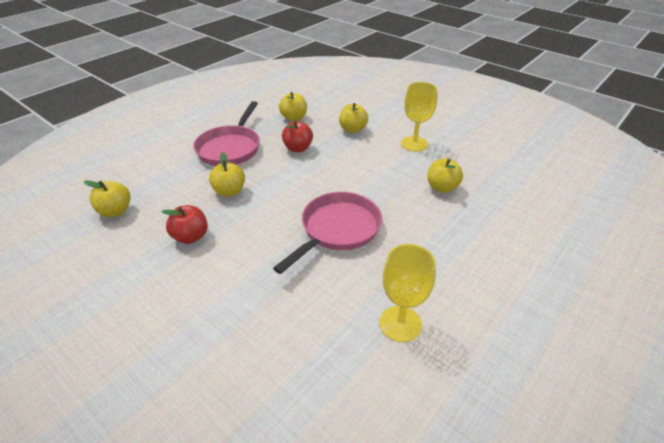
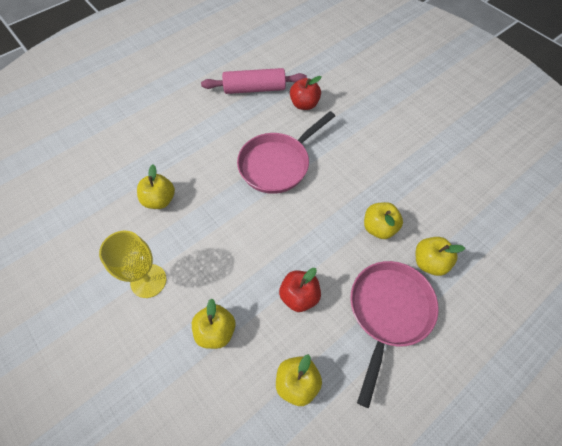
camera: 170 degrees left, 20 degrees up
yellow apple [84,180,131,217] -> yellow apple moved to [416,237,465,276]
red apple [161,205,208,244] -> red apple moved to [290,76,322,110]
yellow goblet [380,244,436,342] -> pink rolling pin [201,68,307,94]

